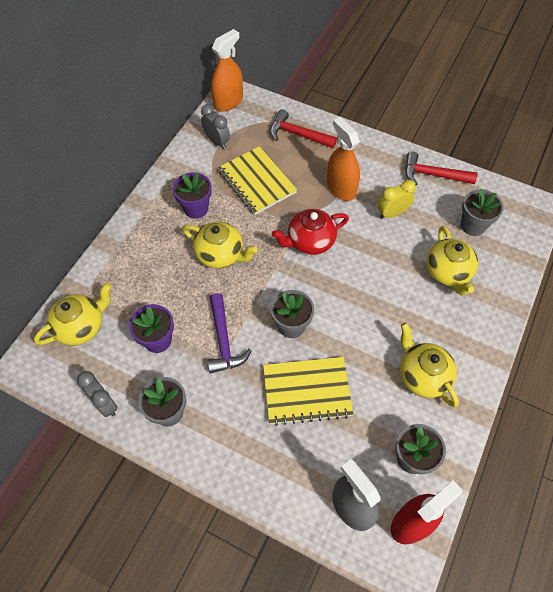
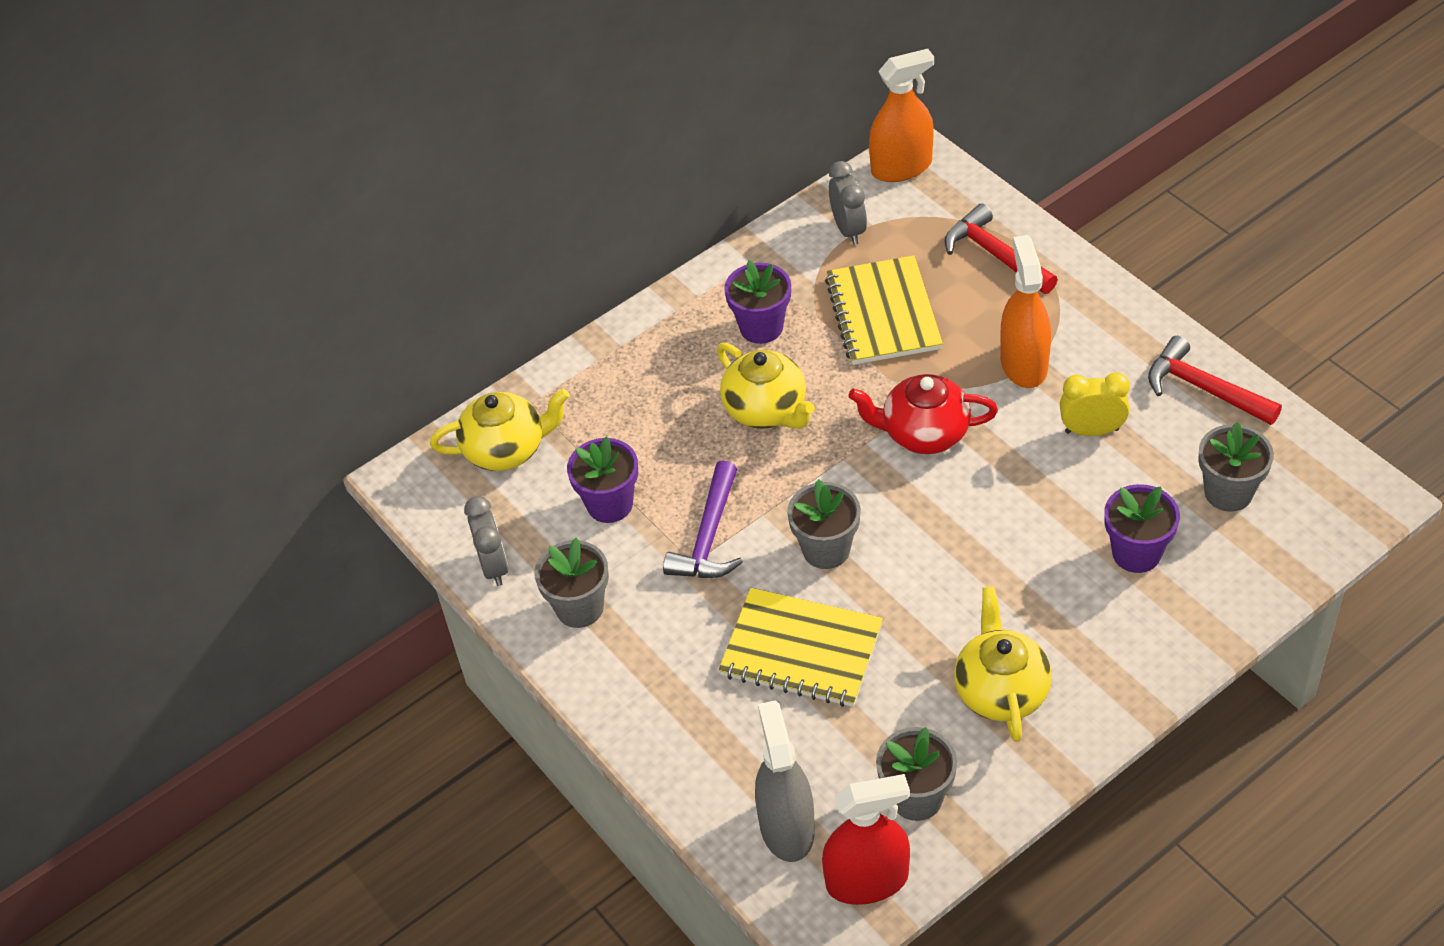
camera: 30 degrees right, 10 degrees down
yellow teapot [426,226,478,296] -> purple flower pot [1104,484,1180,573]

